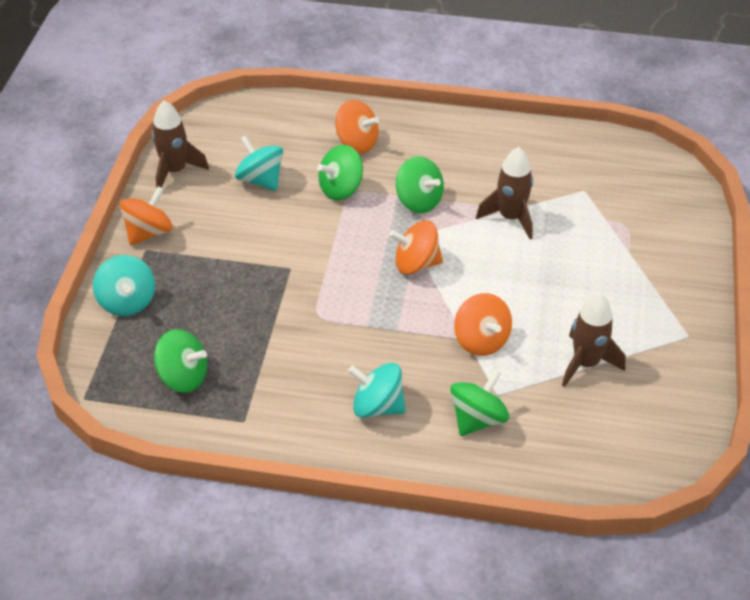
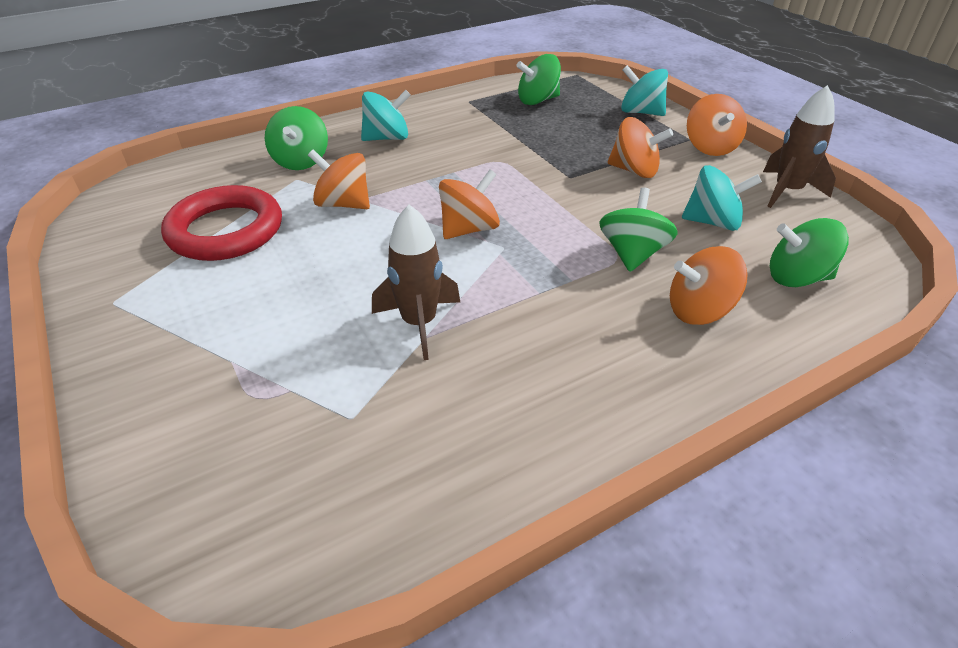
camera: 140 degrees right, 5 degrees down
green spinning top [396,156,444,213] -> green spinning top moved to [770,218,849,287]
brown rocket [562,294,626,387] -> red ring [161,185,282,261]
none -> orange spinning top [608,117,673,178]

